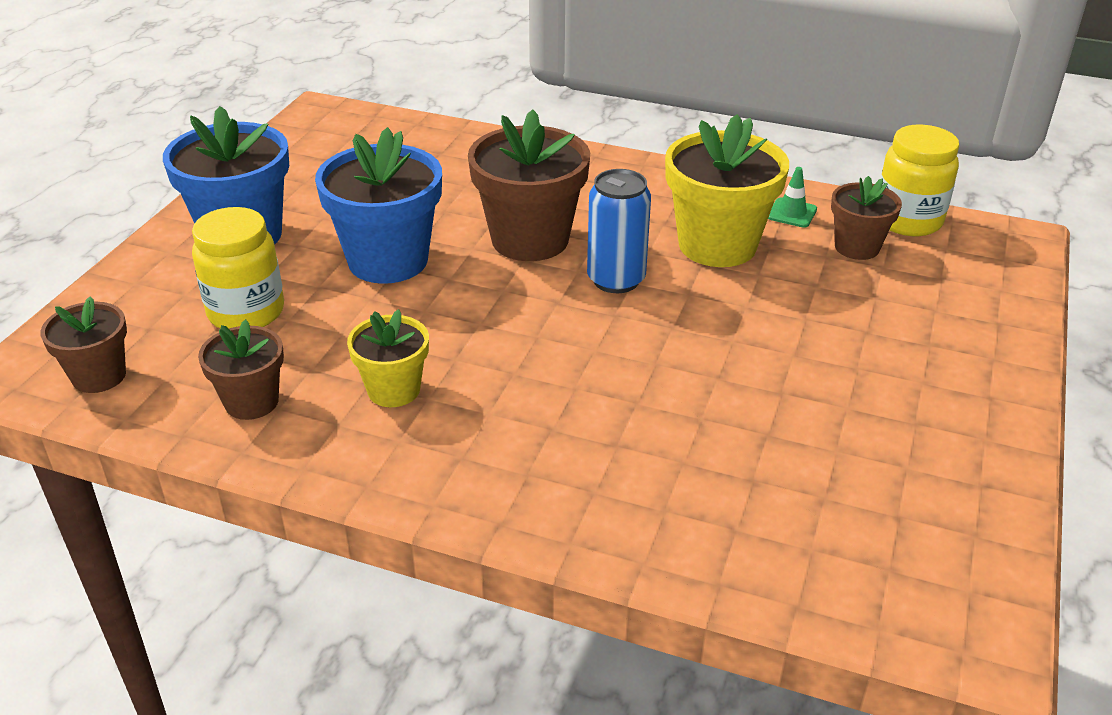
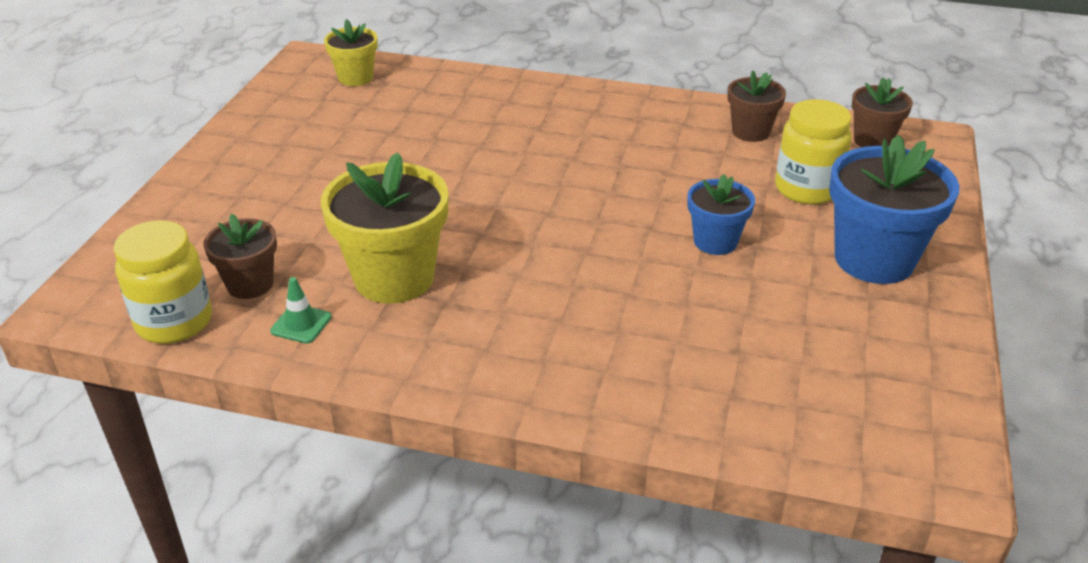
camera: 175 degrees right, 0 degrees up
blue flower pot [315,127,442,284] -> blue flower pot [687,174,755,255], size x0.57
yellow flower pot [347,309,429,407] -> yellow flower pot moved to [324,19,378,86]
brown flower pot [468,109,590,261] -> none
blue can [587,169,651,293] -> none

